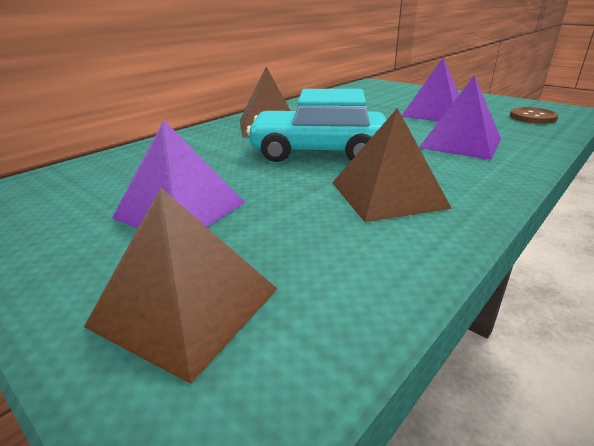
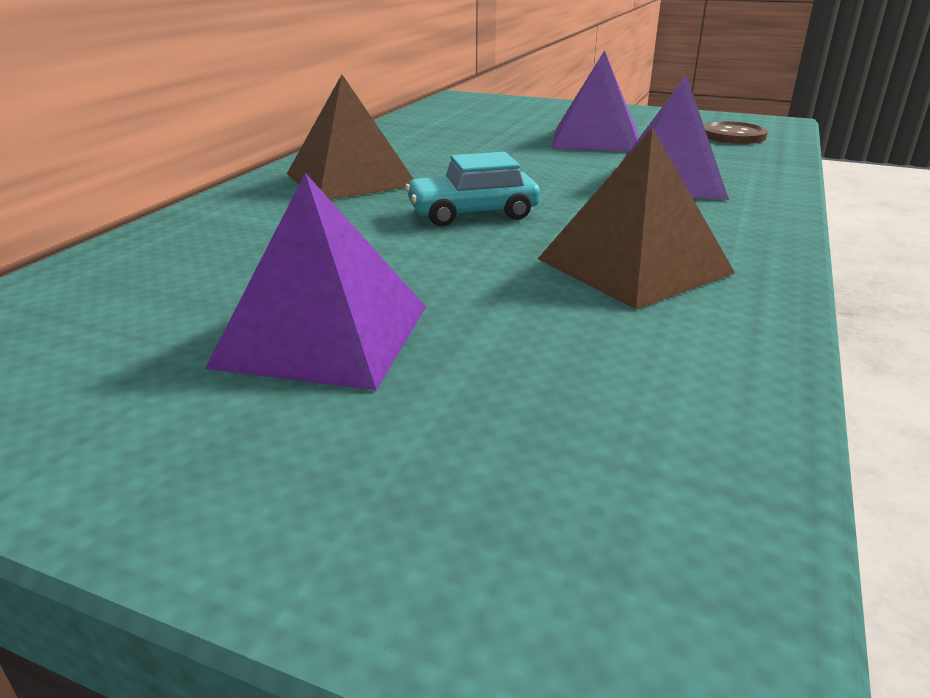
camera: 20 degrees left, 0 degrees up
brown pyramid [84,187,277,384] -> none
turquoise car [247,89,386,162] -> turquoise car [405,152,540,226], size x0.57

